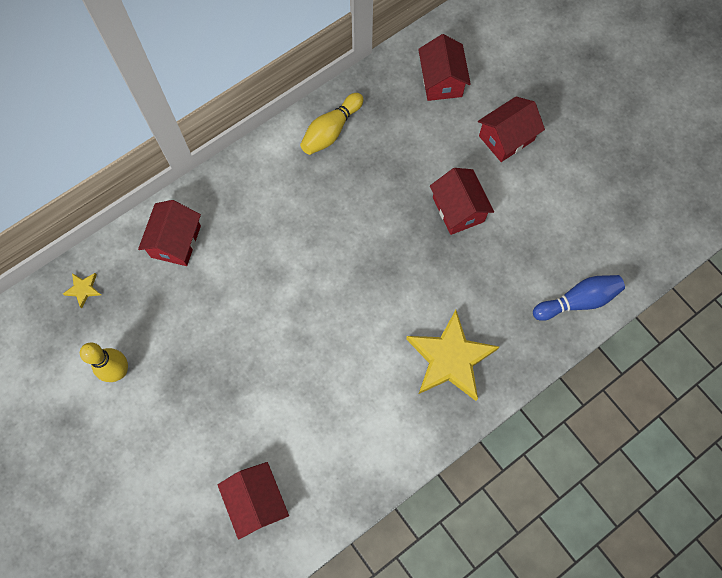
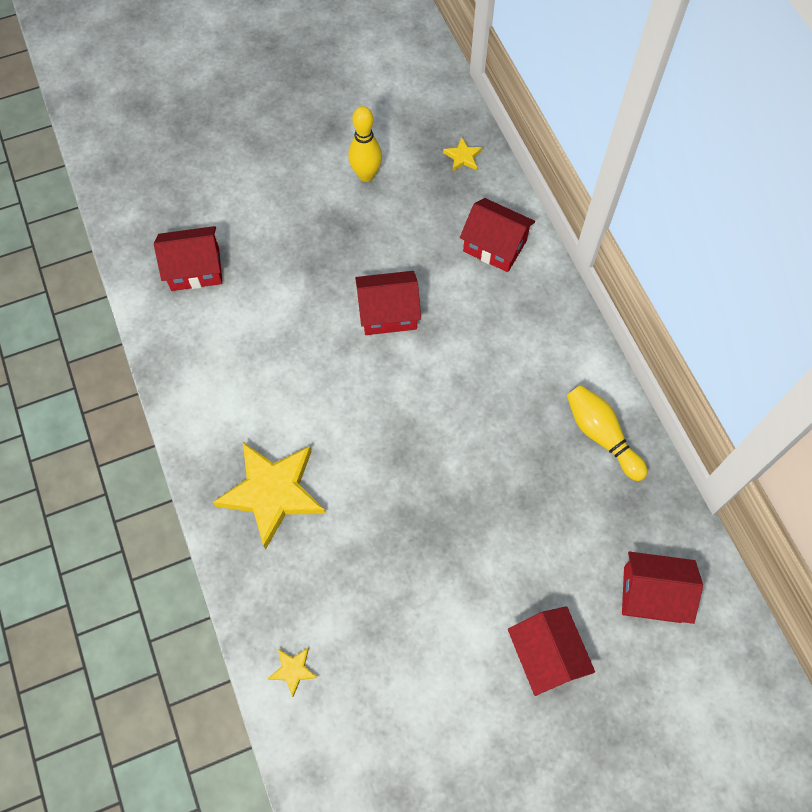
camera: 105 degrees right, 5 degrees down
red house [430,168,494,235] -> red house moved to [355,271,421,335]
blue bowling pin [533,275,625,321] -> yellow star [268,648,318,697]

